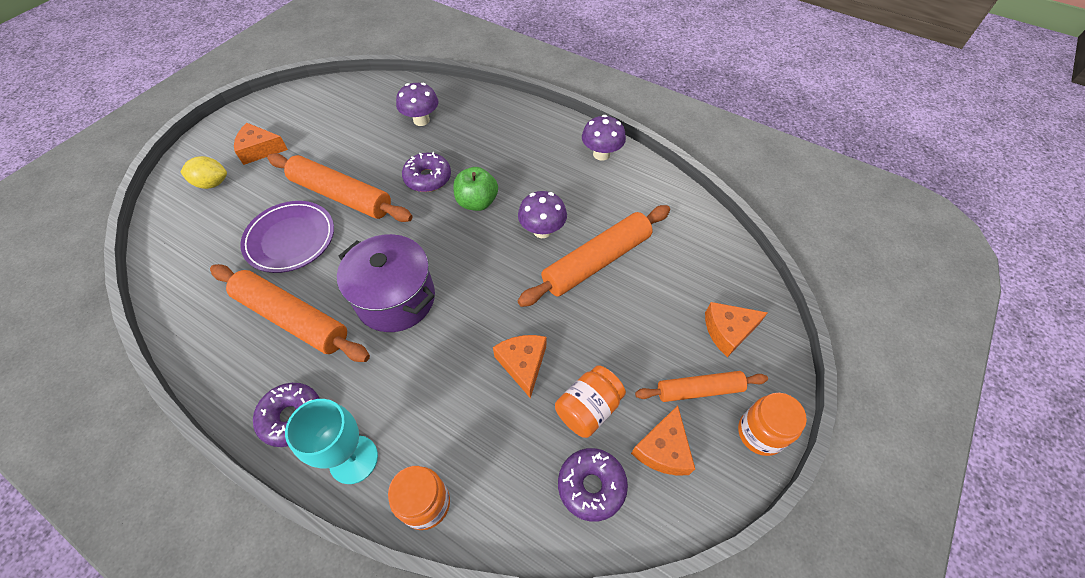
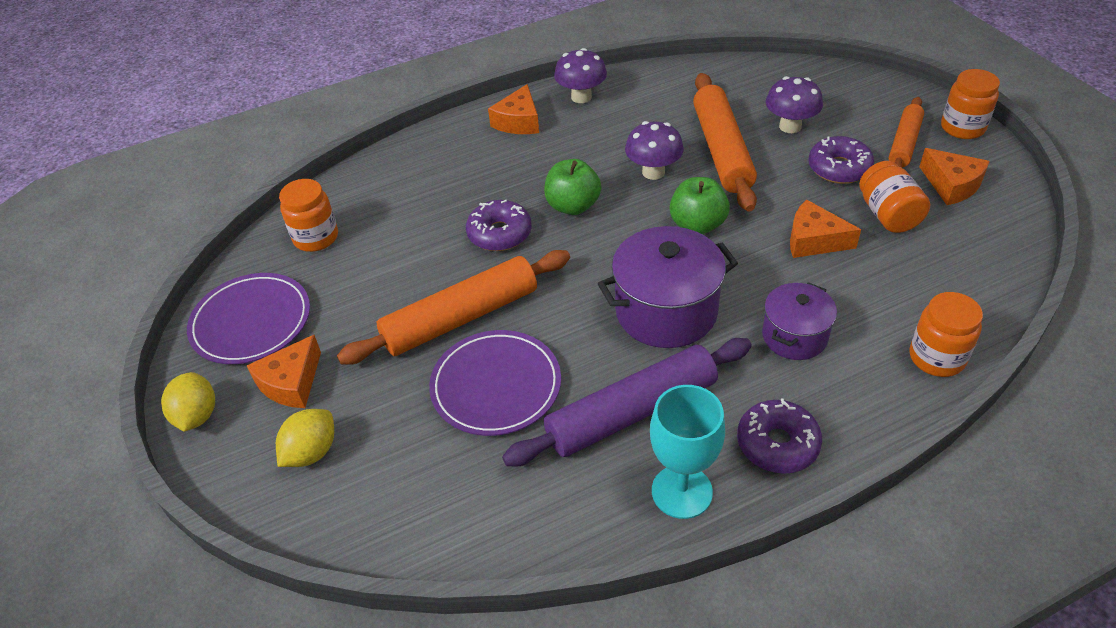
camera: 55 degrees left, 10 degrees down
orange rolling pin [210,264,370,362] -> purple rolling pin [502,338,752,467]
turquoise goblet [285,399,378,484] -> turquoise goblet moved to [650,385,725,519]
purple mushroom [396,83,438,126] -> purple mushroom moved to [766,76,823,133]
purple donut [558,448,628,522] -> purple donut moved to [808,136,874,184]
orange cheese [705,302,768,357] -> orange cheese moved to [488,84,539,134]
none -> yellow lemon [161,372,215,432]
none -> purple plate [187,273,310,364]
none -> orange jar [279,179,338,252]
none -> green apple [670,177,730,234]
none -> purple pot [762,282,837,360]

